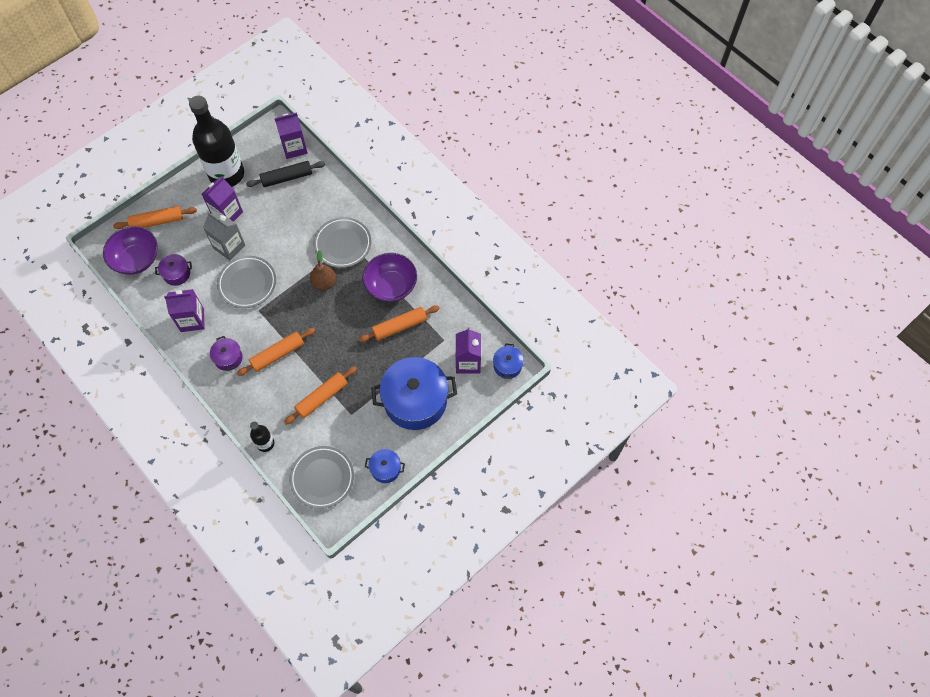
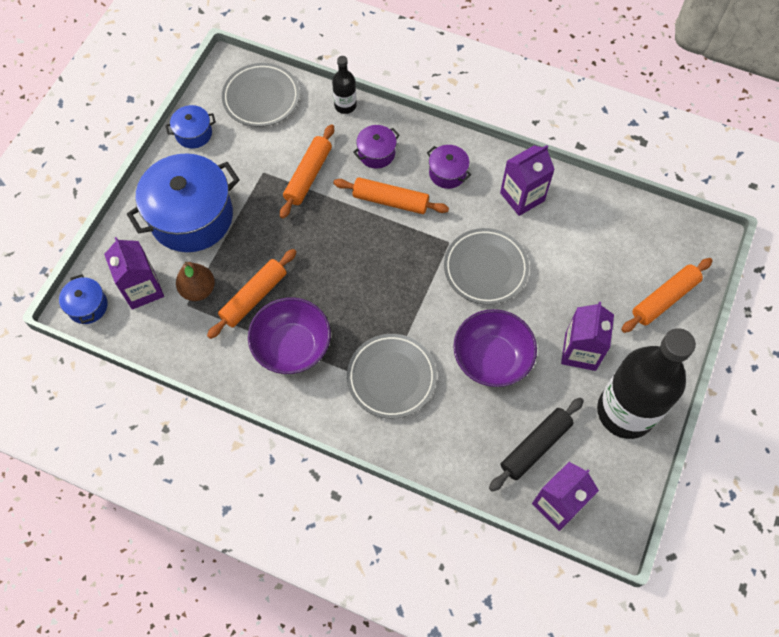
camera: 155 degrees right, 0 degrees up
purple bowl [103,226,158,275] -> purple bowl moved to [453,309,537,387]
purple pot [155,254,192,286] -> purple pot moved to [353,125,400,169]
grey carton [203,212,245,260] -> none
orange rolling pin [237,328,315,376] -> orange rolling pin turned 75 degrees clockwise [333,177,449,214]
brown pear [310,250,336,291] -> brown pear moved to [176,262,215,301]

